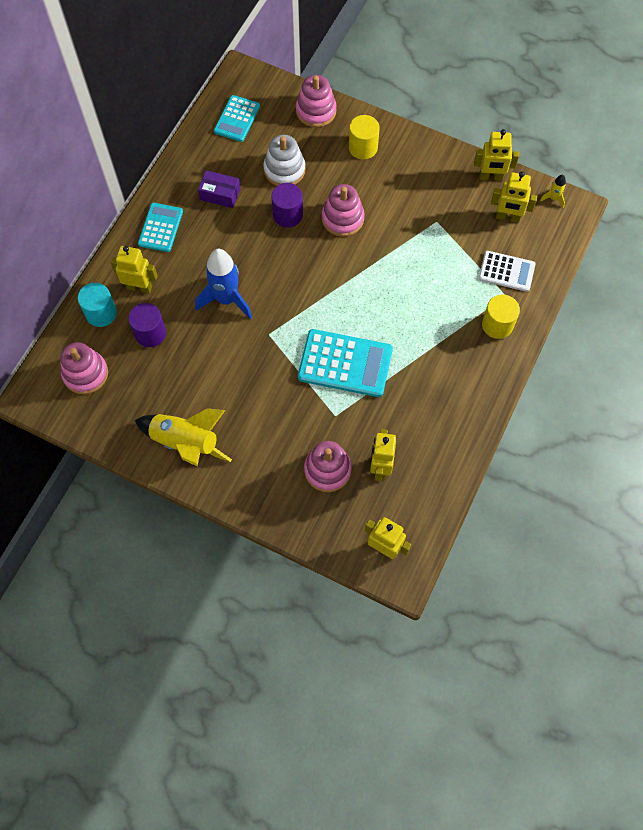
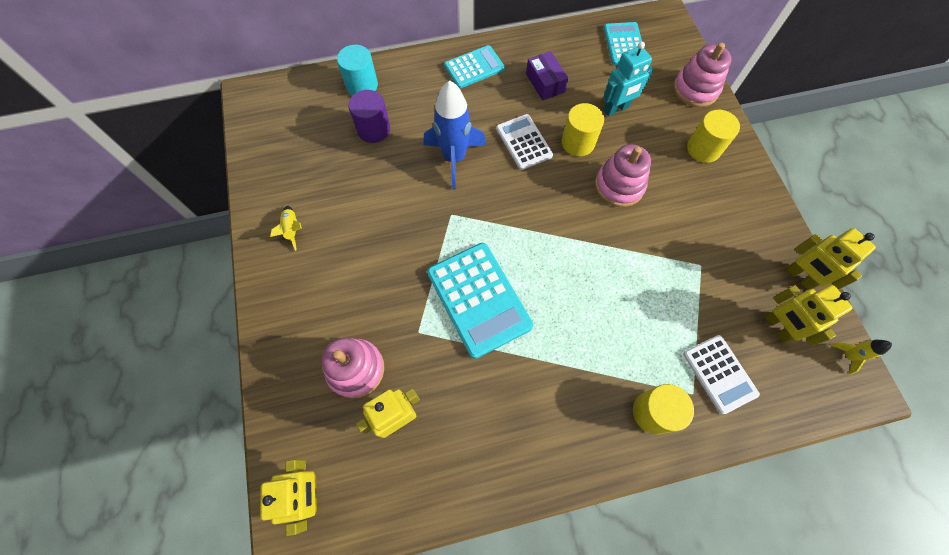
camera: 50 degrees right, 0 degrees up
pink stacking toy [60,342,108,394] -> none
yellow robot [110,246,158,294] -> none
yellow rocket [135,408,232,466] -> yellow rocket [270,206,302,251], size x0.44
turquoise calculator [214,95,260,142] -> turquoise calculator turned 105 degrees clockwise [604,22,642,65]
white stacking toy [263,135,305,186] -> turquoise robot [603,42,653,116]
purple cylinder [271,183,303,227] -> yellow cylinder [562,103,604,156]
none -> white calculator [496,114,553,170]

